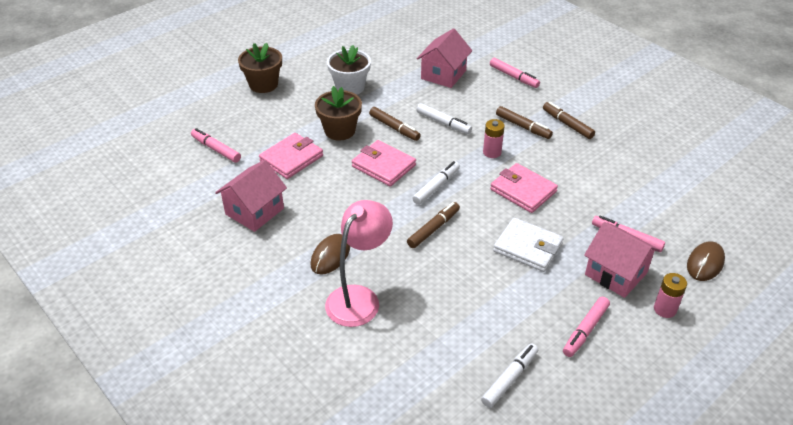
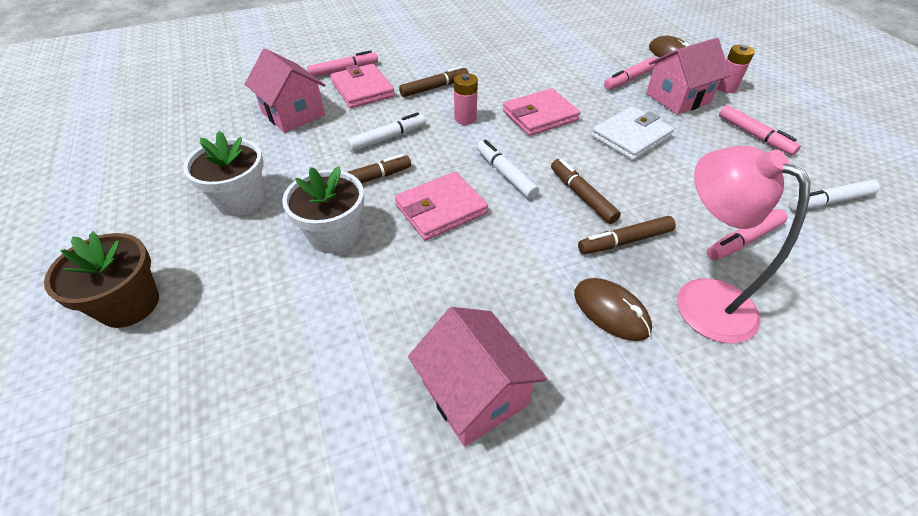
camera: 70 degrees left, 5 degrees up
pink marker [191,128,241,163] -> pink marker moved to [707,209,788,260]
pink wallet [259,133,323,179] -> pink wallet moved to [331,64,395,108]
brown flower pot [315,86,362,140] -> white flower pot [282,166,364,253]
white marker [481,343,538,408] -> white marker turned 75 degrees counterclockwise [789,180,880,210]
brown marker [543,102,595,139] -> brown marker moved to [578,216,676,254]

